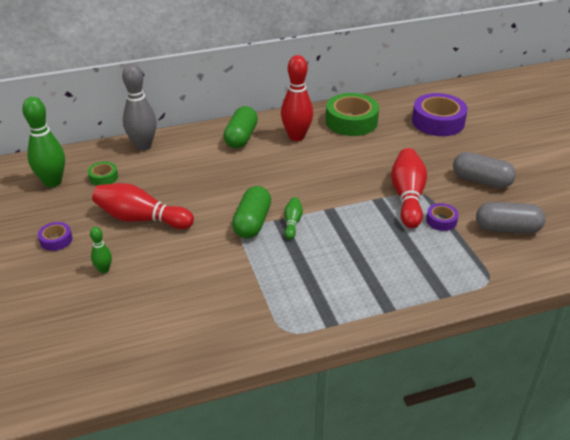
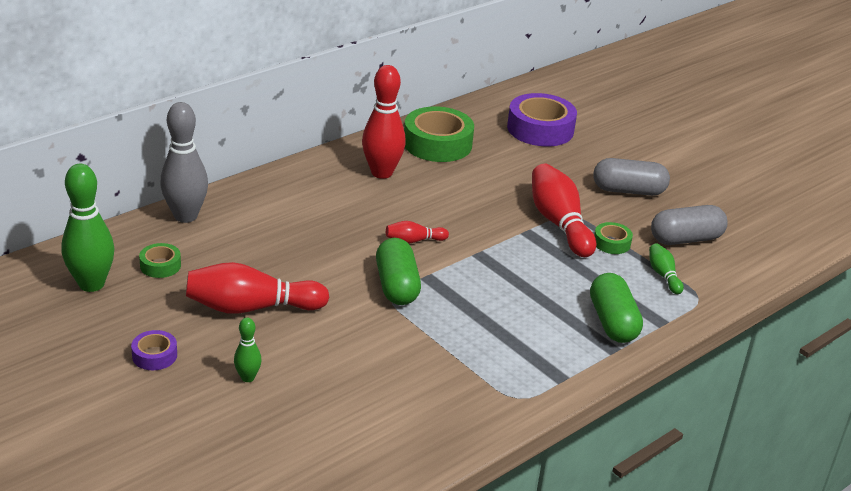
camera: 25 degrees left, 5 degrees down
green capsule [223,106,258,148] -> green capsule moved to [590,273,643,343]
green bowling pin [284,197,303,240] -> green bowling pin moved to [649,243,684,294]
purple tape [426,203,459,231] -> green tape [594,222,633,254]
none -> red bowling pin [386,221,449,244]

